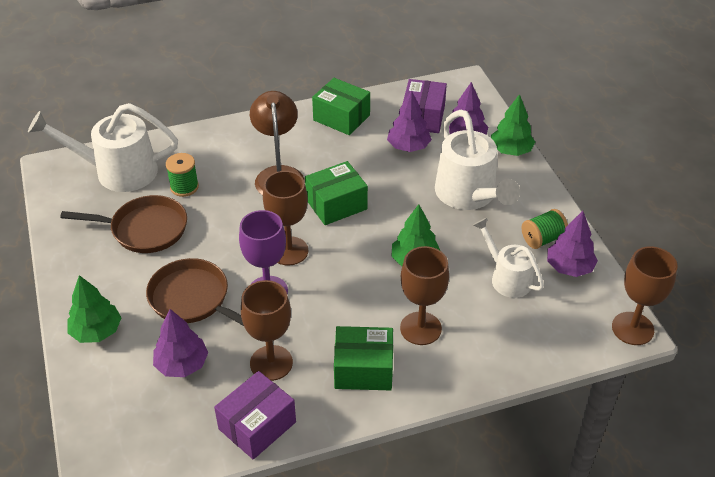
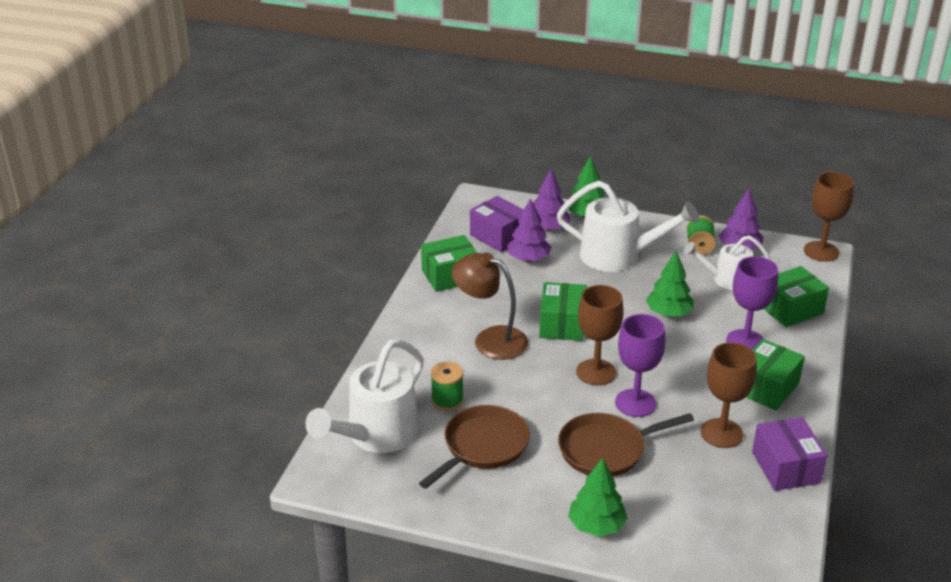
camera: 55 degrees left, 10 degrees down
purple tree [153,309,209,377] -> none
brown goblet [400,246,449,345] -> purple goblet [726,256,778,350]
none -> green box [764,266,829,327]

